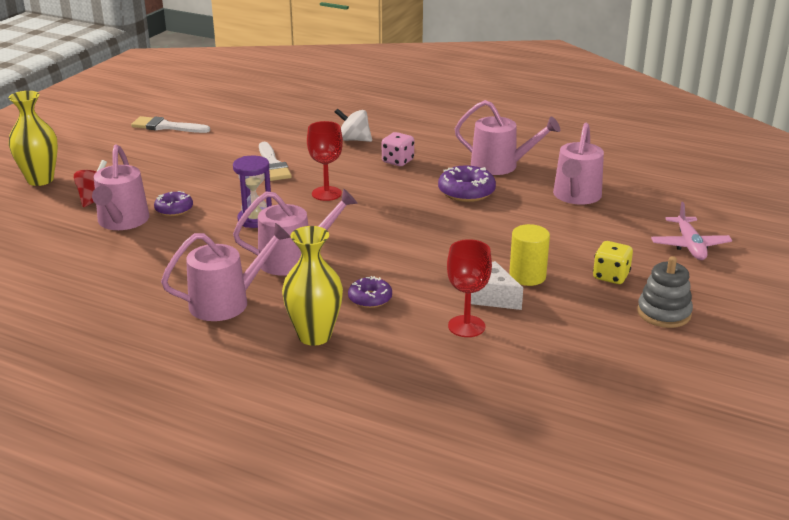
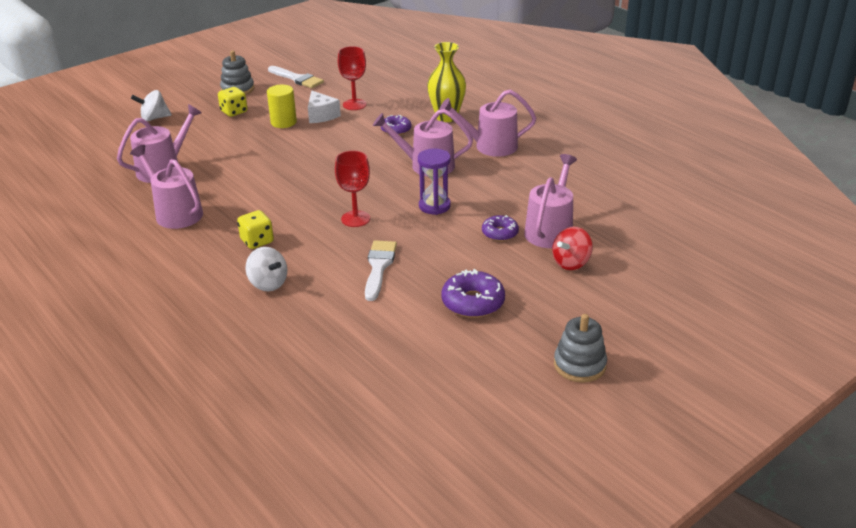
camera: 155 degrees left, 5 degrees up
yellow vase [9,91,58,186] -> none
white brush [131,116,210,133] -> white brush moved to [268,66,324,88]
pink dice [382,132,414,166] -> yellow dice [237,210,274,249]
purple donut [438,165,496,202] -> purple donut moved to [441,269,505,318]
pink plane [651,202,732,260] -> white spinning top [131,90,172,121]
none -> grey stacking toy [554,314,607,383]

